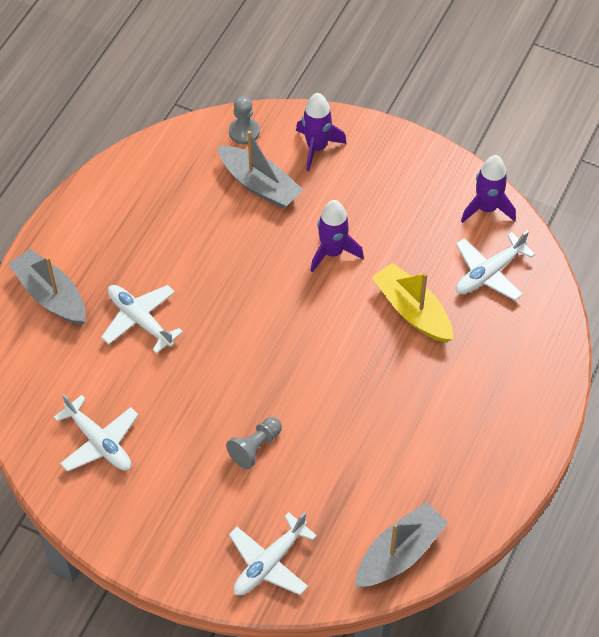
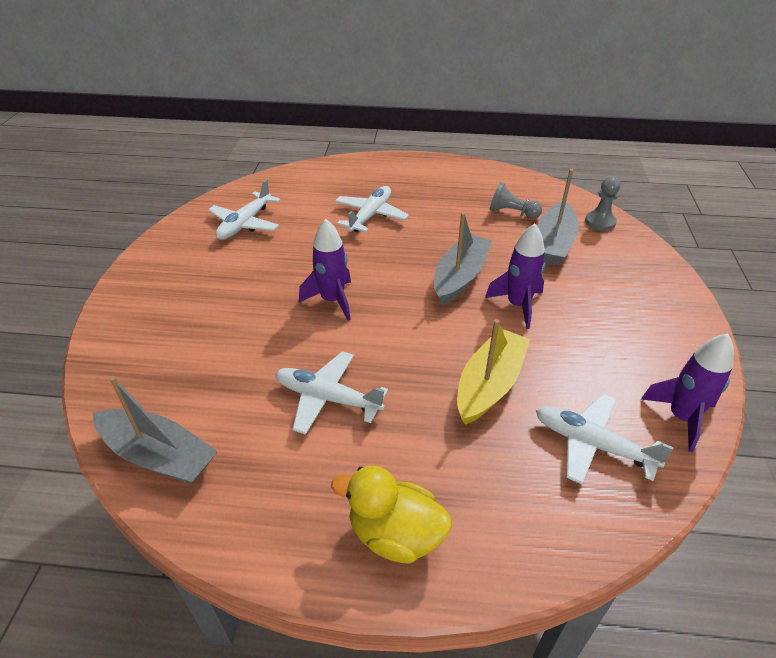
camera: 70 degrees right, 15 degrees down
grey boat [8,249,86,325] -> grey boat moved to [434,212,492,305]
grey pawn [226,417,282,469] -> grey pawn moved to [489,182,542,219]
white plane [229,512,317,595] -> white plane moved to [275,351,388,435]
purple rocket [296,93,347,171] -> purple rocket moved to [299,219,351,321]
none -> yellow duck [331,466,452,564]

